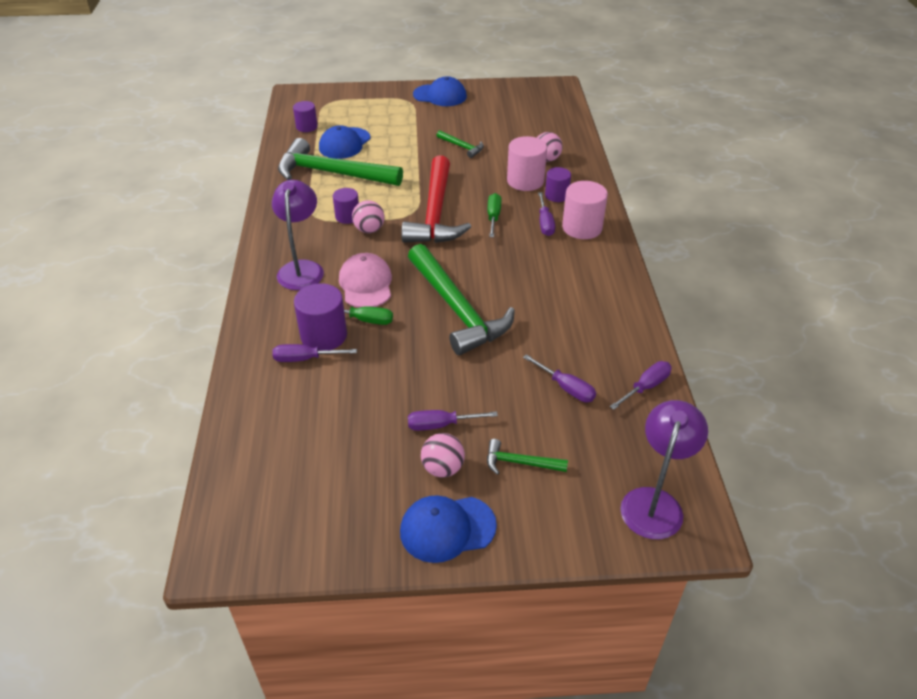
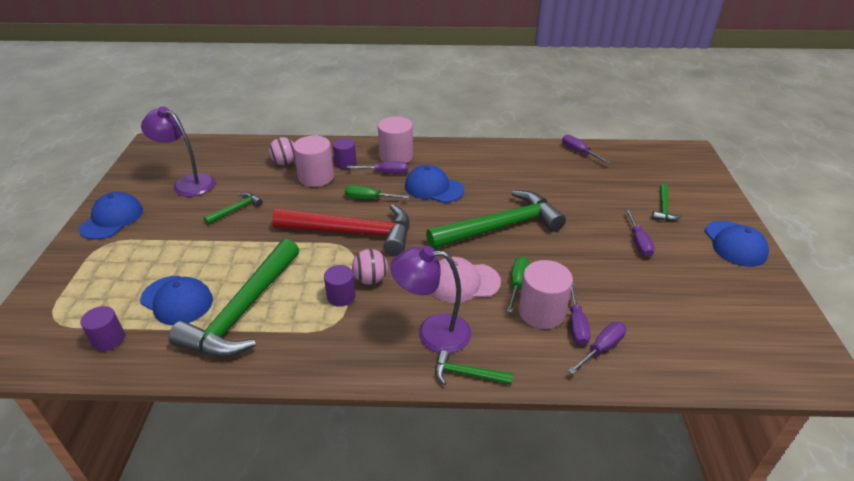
camera: 85 degrees left, 5 degrees down
purple cylinder [294,283,347,350] -> pink cylinder [519,260,573,329]
pink ball [421,433,465,478] -> none
purple screwdriver [523,354,596,402] -> purple screwdriver moved to [568,322,626,375]
purple lamp [620,400,708,539] -> purple lamp moved to [141,106,215,197]
none -> blue cap [405,165,464,203]
none -> green hammer [435,350,513,385]

